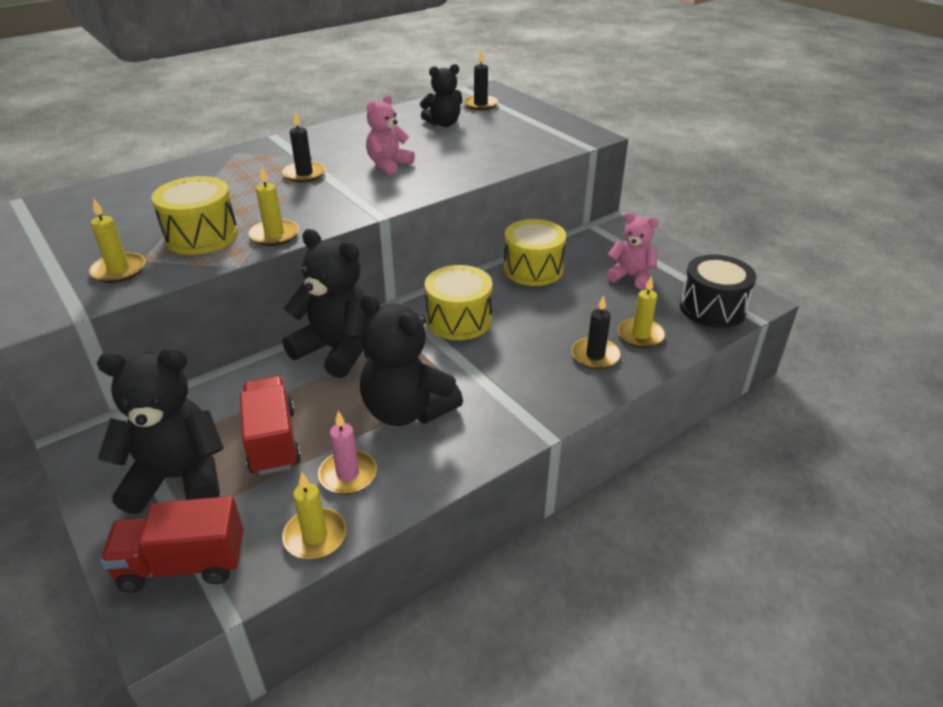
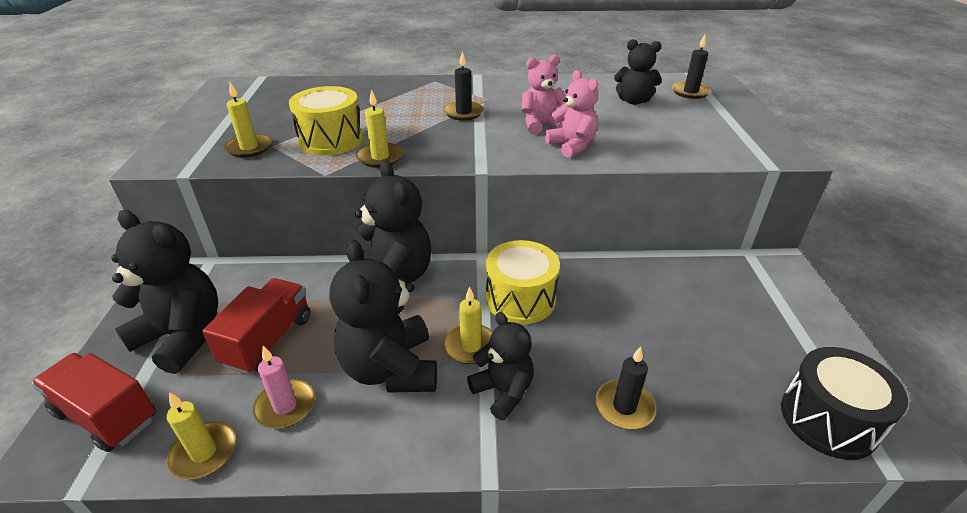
camera: 35 degrees right, 0 degrees up
yellow drum [504,219,566,286] -> none
pink teddy bear [606,212,659,289] -> pink teddy bear moved to [545,70,598,157]
yellow candle [618,276,665,348] -> yellow candle moved to [444,286,493,364]
none -> black teddy bear [467,312,534,420]

